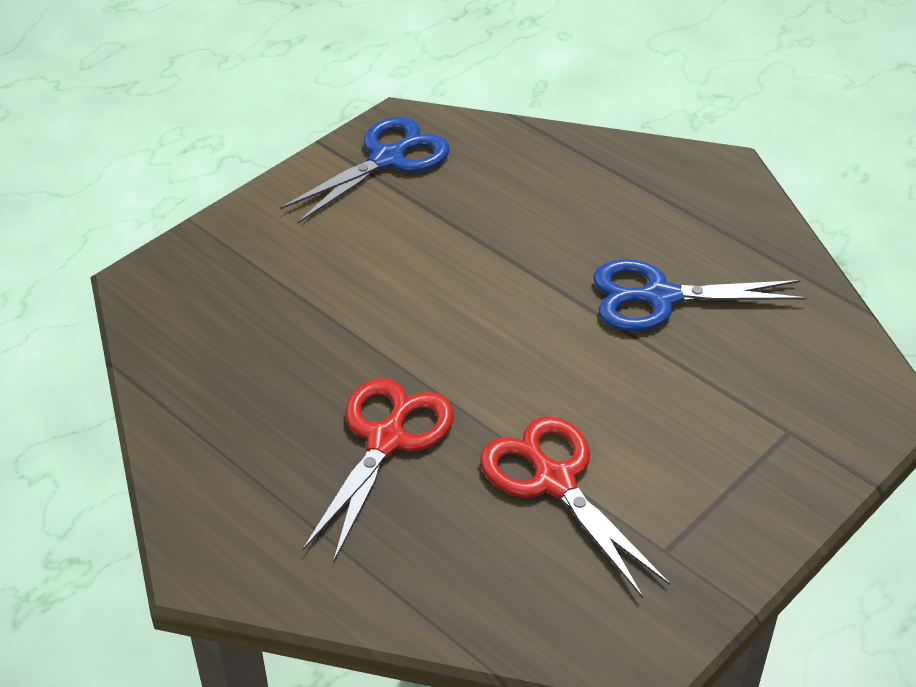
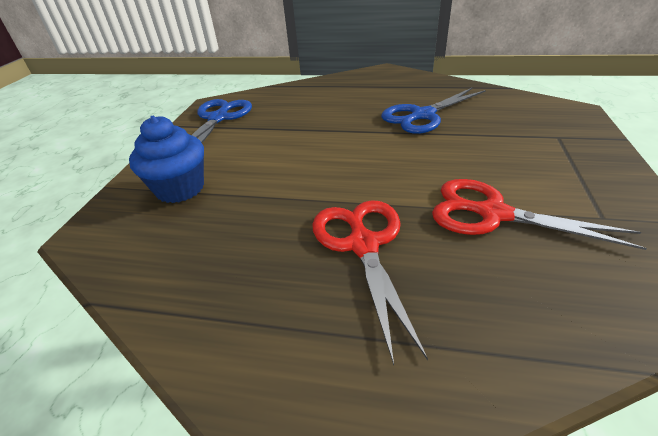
camera: 30 degrees left, 5 degrees down
none -> blue cupcake [129,116,204,203]

